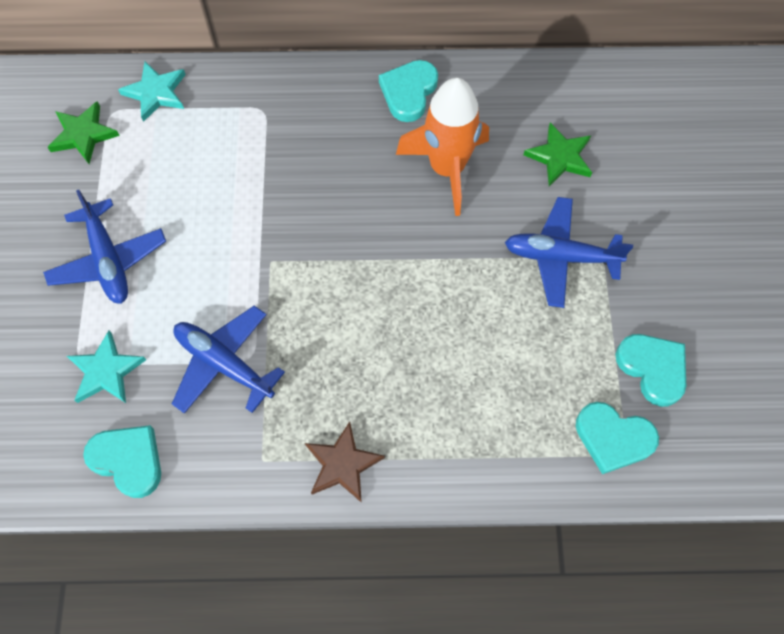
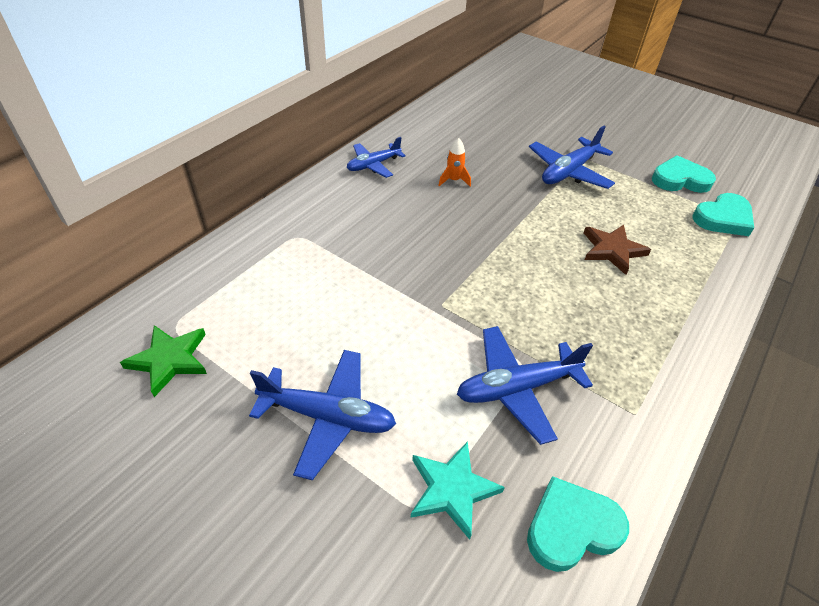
camera: 55 degrees left, 20 degrees down
turquoise star [118,61,186,122] -> none
brown star [305,421,385,503] -> brown star moved to [584,225,651,275]
turquoise heart [379,60,438,122] -> blue plane [347,137,406,178]
orange rocket [396,78,489,216] -> orange rocket [438,138,471,187], size x0.40
green star [524,123,592,186] -> none

